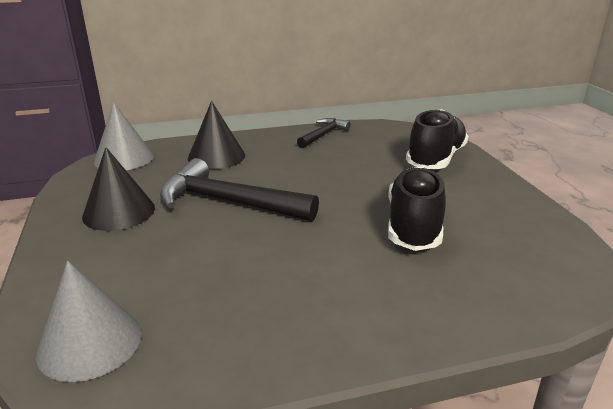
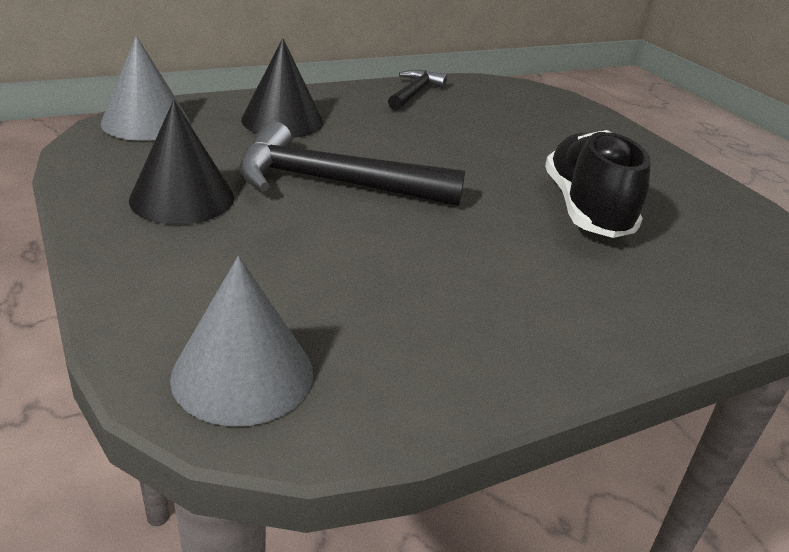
camera: 15 degrees left, 5 degrees up
black shoe [406,109,468,169] -> none

